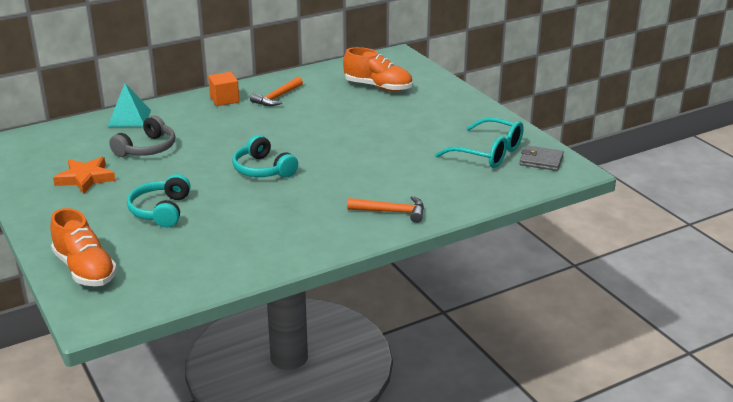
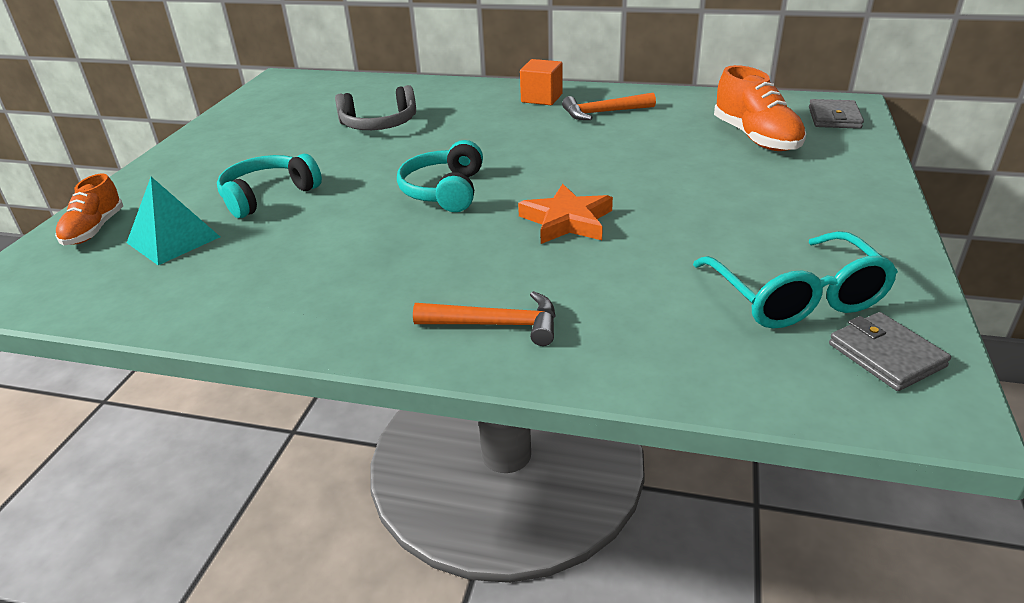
camera: 45 degrees right, 5 degrees up
orange shoe [50,208,117,286] -> orange shoe [55,173,123,245], size x0.65
orange star [53,157,115,194] -> orange star moved to [518,184,613,244]
turquoise pyramid [108,83,151,127] -> turquoise pyramid moved to [127,177,220,265]
orange hammer [347,196,424,223] -> orange hammer turned 45 degrees counterclockwise [413,291,556,346]
none -> grey wallet [809,99,864,129]

